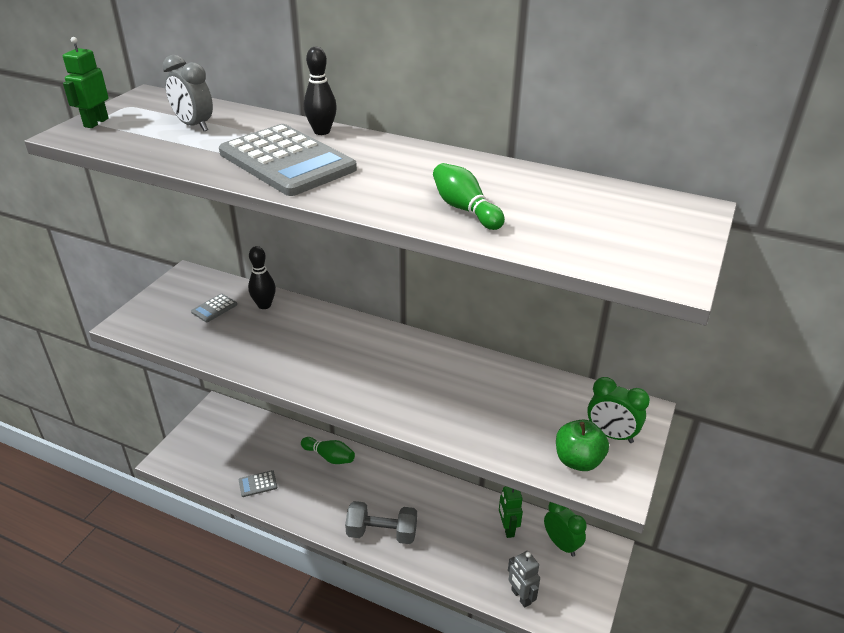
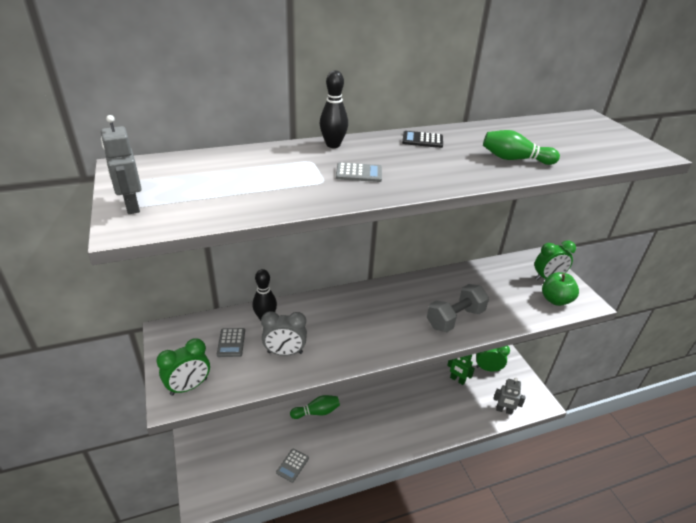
camera: 45 degrees left, 0 degrees up
green robot [63,37,109,128] -> grey robot [101,115,142,214]
grey clock [163,55,213,131] -> grey clock moved to [261,311,307,356]
grey calculator [219,124,357,196] -> grey calculator [336,162,382,182], size x0.41
grey dumbbell [345,501,417,544] -> grey dumbbell moved to [427,284,489,332]
none -> green clock [157,338,210,396]
none -> black calculator [402,131,443,148]

